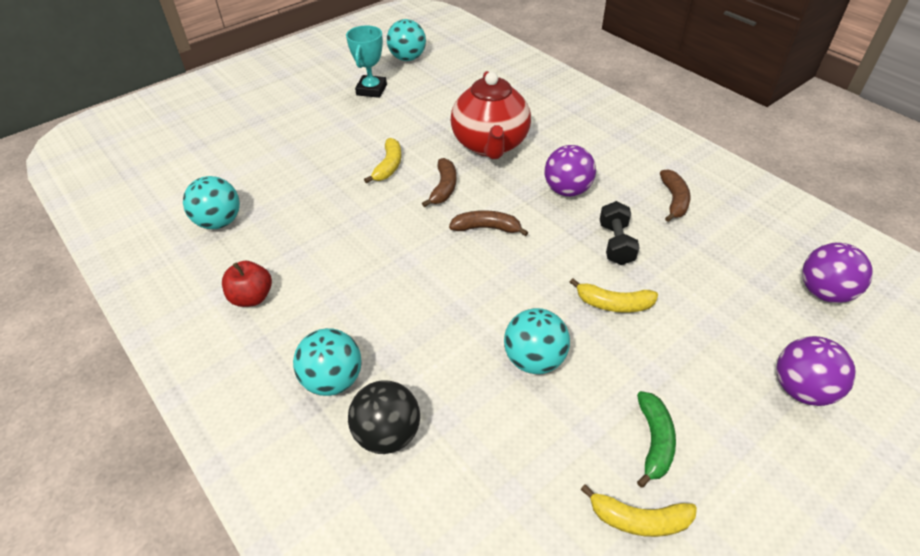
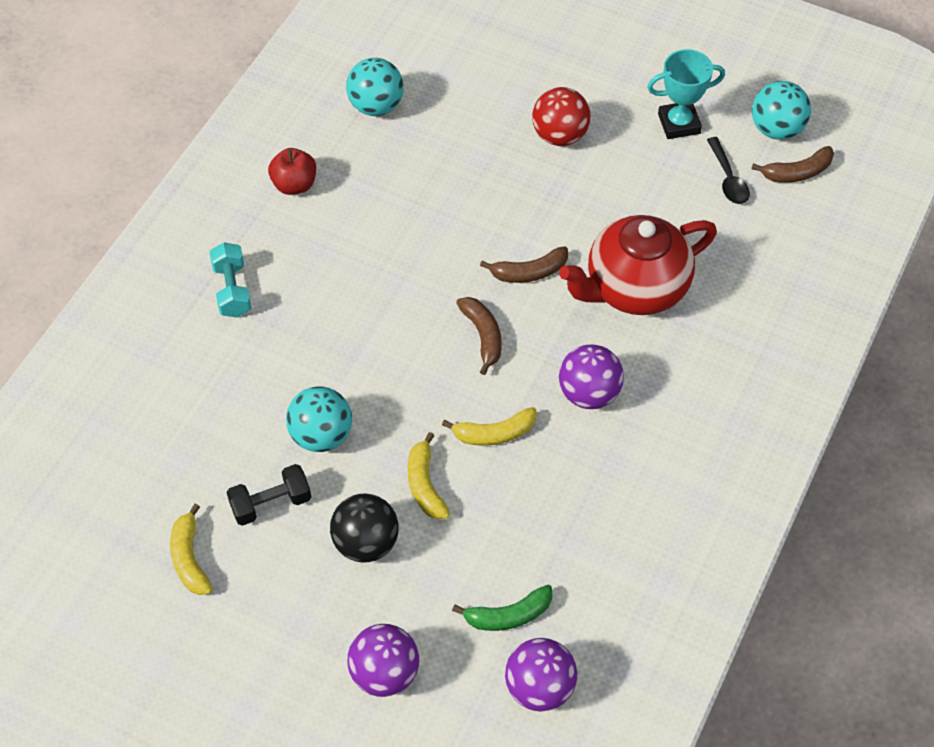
camera: 65 degrees right, 10 degrees up
turquoise ball [293,328,362,396] -> turquoise dumbbell [209,243,251,318]
black ball [348,381,420,454] -> black ball moved to [330,494,399,563]
yellow banana [364,138,401,183] -> yellow banana moved to [442,407,537,446]
black dumbbell [600,201,640,265] -> black dumbbell moved to [227,464,311,526]
green banana [637,391,676,488] -> green banana moved to [452,585,553,631]
brown banana [660,169,690,222] -> brown banana moved to [751,146,834,183]
none -> red ball [532,87,591,146]
none -> black spoon [707,137,750,204]

